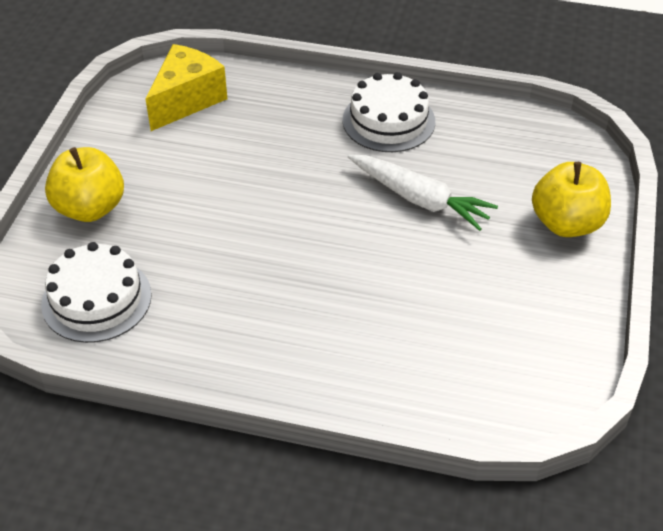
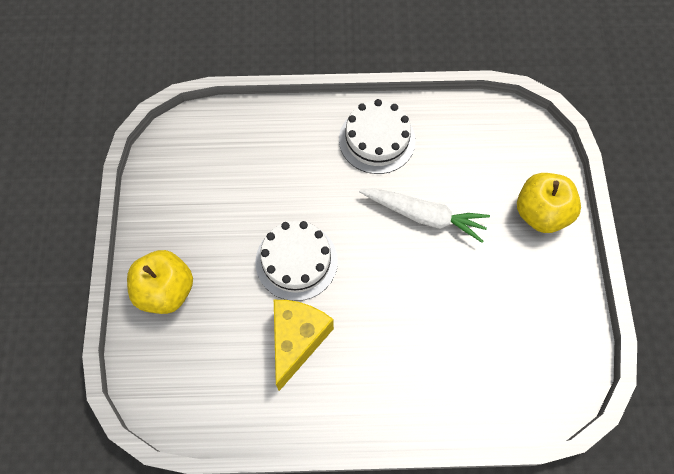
camera: 15 degrees left, 20 degrees up
white cake [41,242,152,343] -> white cake moved to [255,221,338,301]
yellow cheese [145,44,227,131] -> yellow cheese moved to [274,300,334,391]

